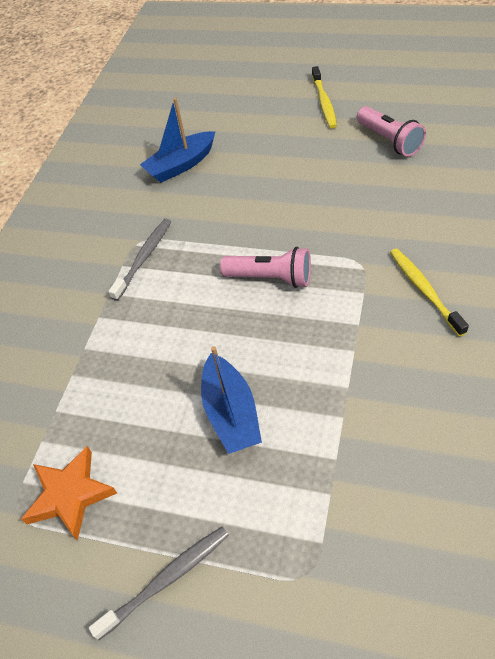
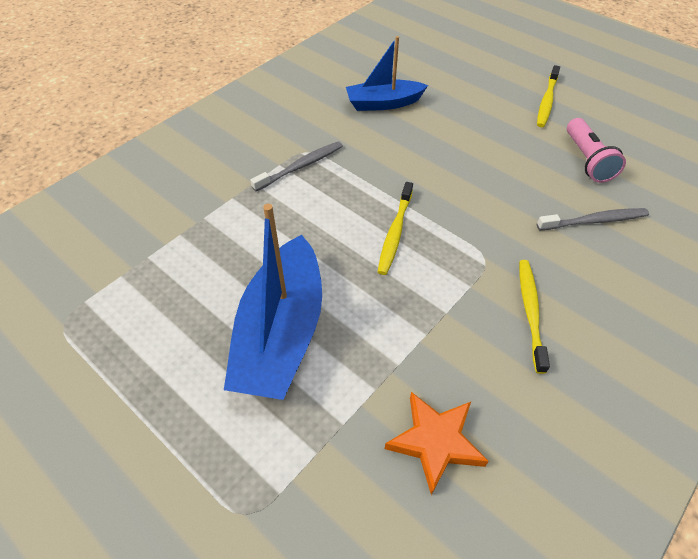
camera: 20 degrees right, 0 degrees up
orange star [21,446,117,541] -> orange star moved to [385,392,489,495]
grey toothbrush [89,527,229,640] -> grey toothbrush moved to [537,208,649,230]
blue boat [201,346,262,454] -> blue boat [224,204,322,400], size x1.62
pink flashlight [220,247,311,288] -> yellow toothbrush [378,182,413,275]

